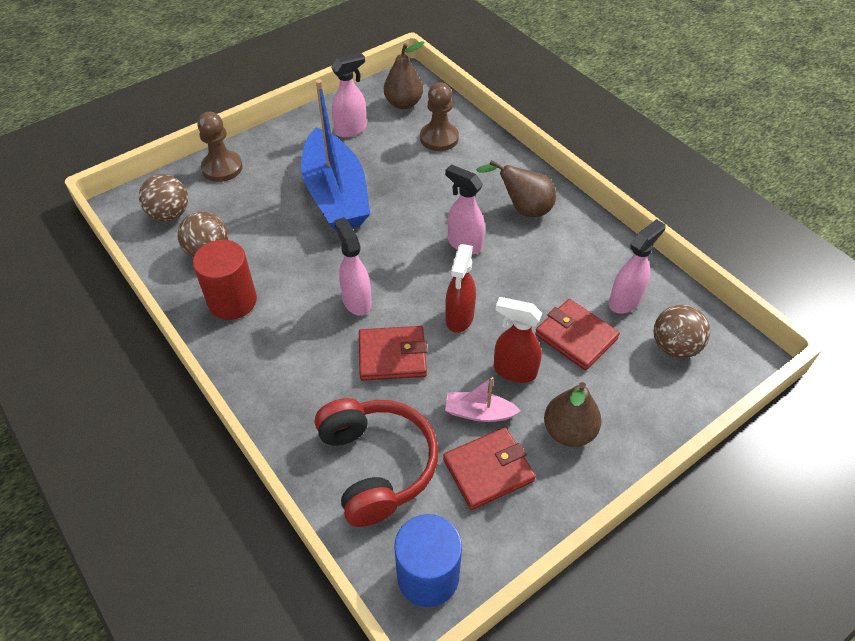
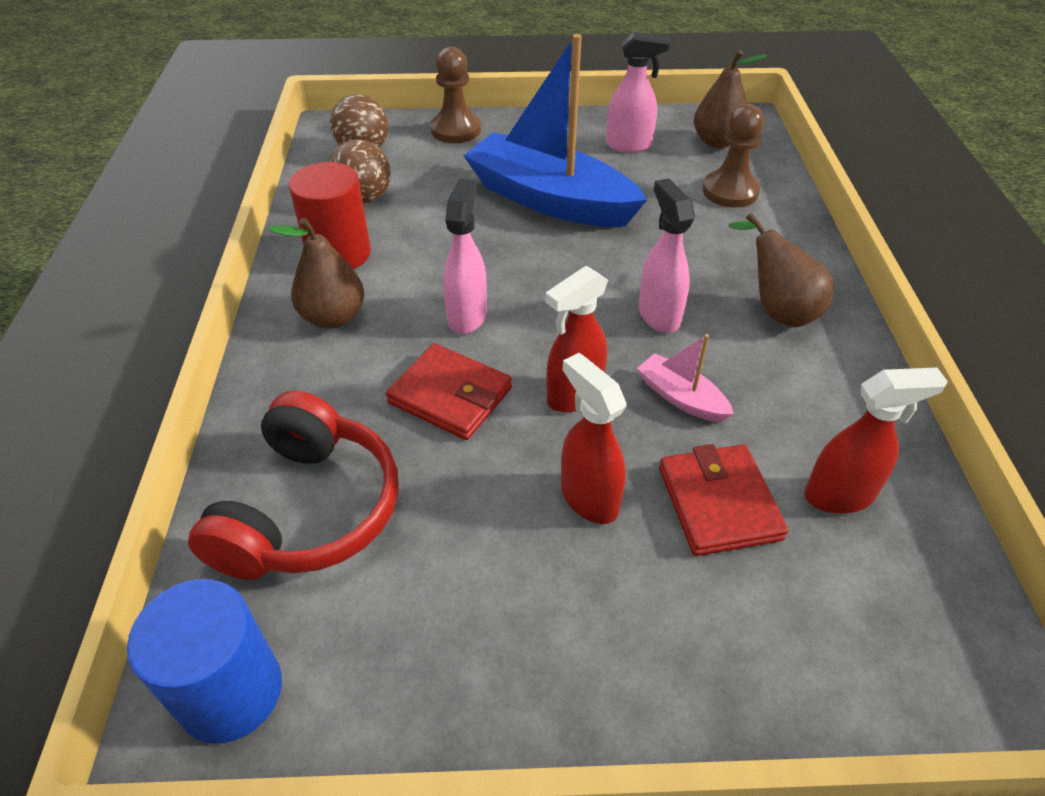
camera: 35 degrees right, 5 degrees down
blue boat [301,79,370,231] -> blue boat turned 105 degrees clockwise [463,34,647,227]
red wallet [443,427,536,510] -> none
pink boat [445,377,521,422] -> pink boat moved to [637,334,734,422]
brown pear [544,382,602,447] -> brown pear moved to [268,217,364,329]
pink spray bottle [609,219,666,314] -> red spray bottle [804,367,948,514]
brown ball [654,305,710,358] -> none

